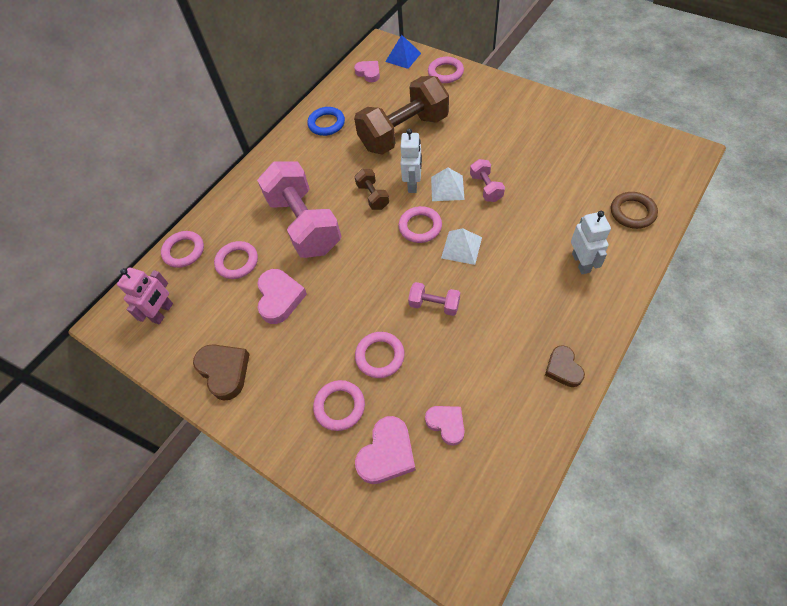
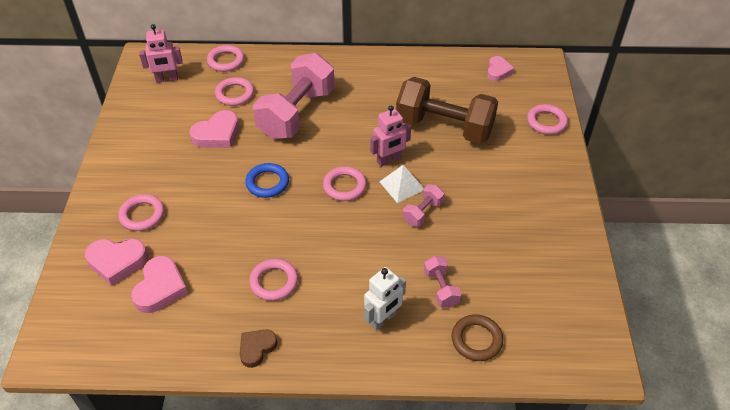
camera: 50 degrees right, 10 degrees down
brown heart [193,344,249,401] -> none
blue ring [307,107,345,136] -> blue ring moved to [245,163,289,198]
brown dumbbell [354,169,389,210] -> none
pink ring [355,332,405,378] -> pink ring moved to [249,259,298,301]
blue pyramid [385,35,421,69] -> none
white robot [401,129,422,193] -> pink robot [370,106,411,167]
pink dumbbell [408,282,460,316] -> pink dumbbell moved to [424,256,461,308]
pink heart [425,406,464,446] -> pink heart [131,256,188,313], size x1.52
white pyramid [441,228,482,265] -> none

